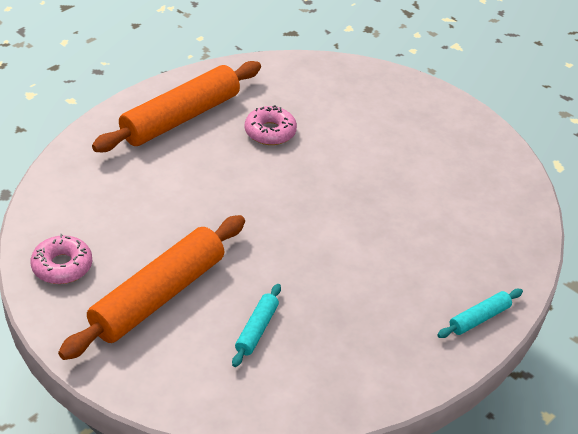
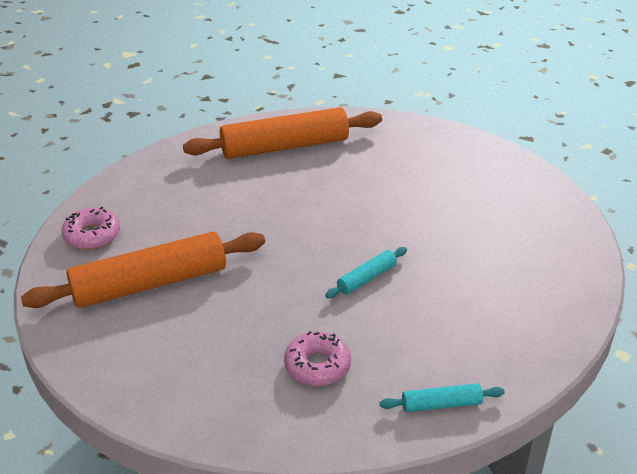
camera: 30 degrees right, 5 degrees down
turquoise rolling pin [232,284,281,367] -> turquoise rolling pin moved to [325,247,407,298]
pink donut [245,105,297,145] -> pink donut moved to [284,331,351,386]

